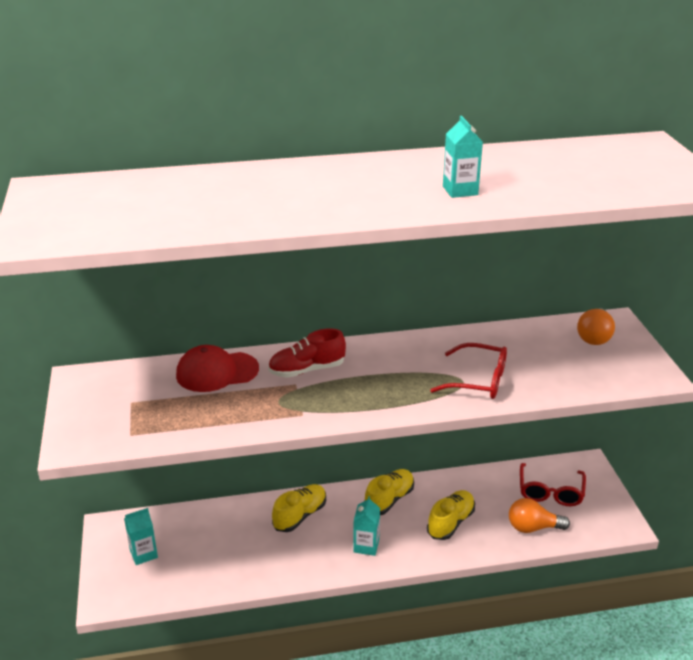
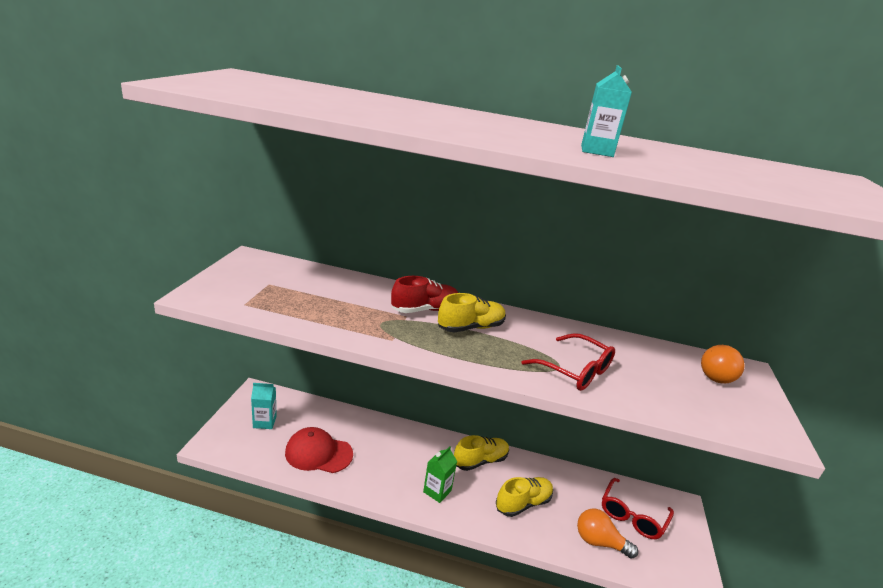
camera: 20 degrees right, 5 degrees down
red cap [176,345,259,392] -> red cap moved to [285,427,353,473]
red shoe [268,328,346,378] -> red shoe turned 150 degrees clockwise [391,276,458,313]
yellow shoe [272,484,326,532] -> yellow shoe moved to [438,293,506,332]
turquoise carton [353,496,380,556] -> green carton [423,446,457,503]

